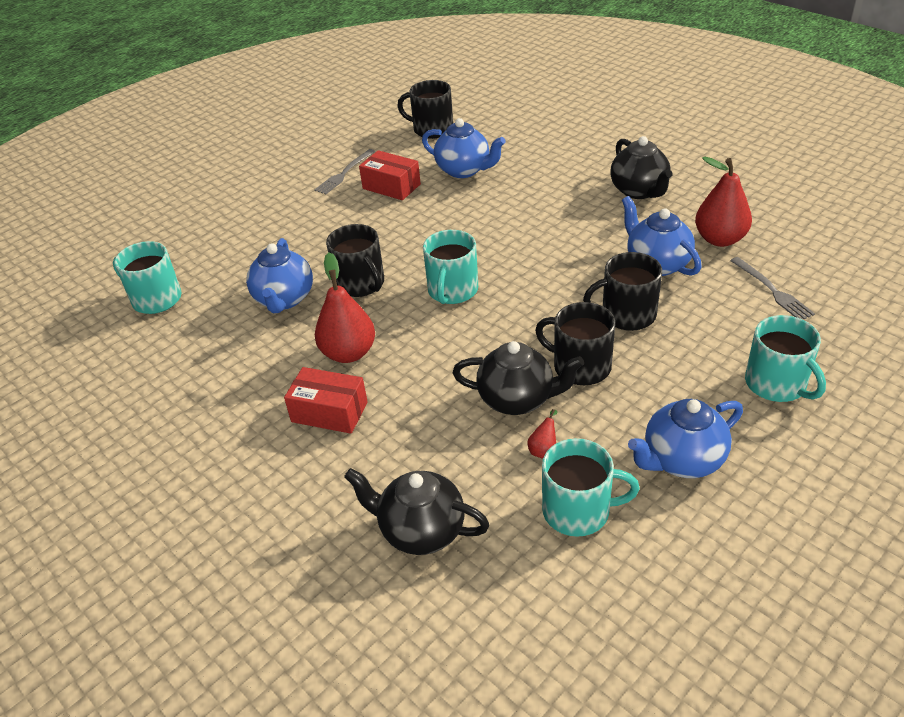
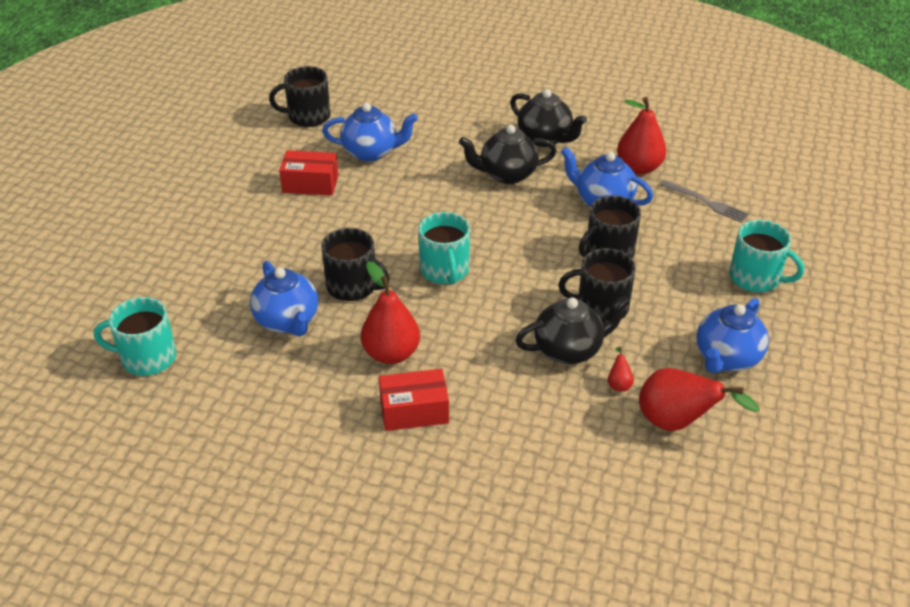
camera: 30 degrees left, 0 degrees up
grey fork [314,149,376,194] -> none
black teapot [344,468,489,555] -> black teapot moved to [459,124,557,184]
turquoise mug [542,438,640,537] -> red pear [639,368,760,431]

